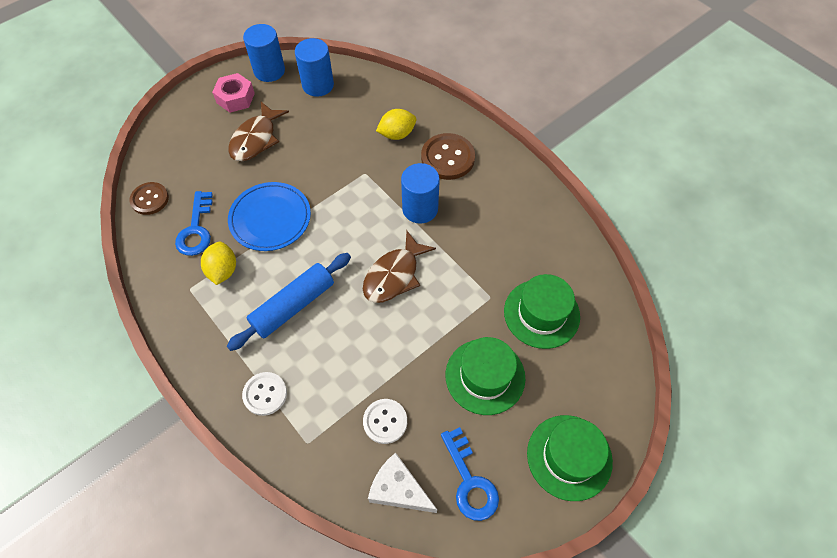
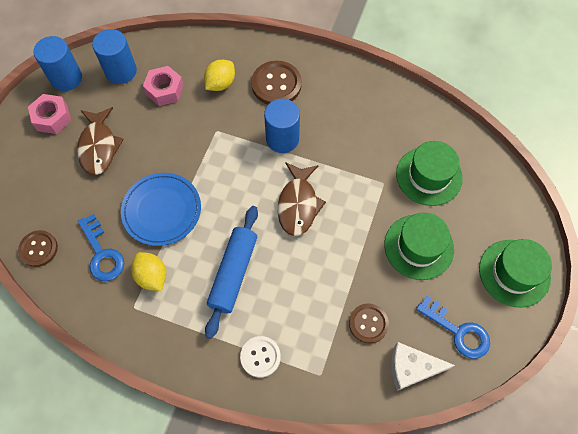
camera: 30 degrees left, 5 degrees up
white button [363,399,407,444] -> brown button [349,303,389,344]
none -> pink nut [143,66,184,106]

